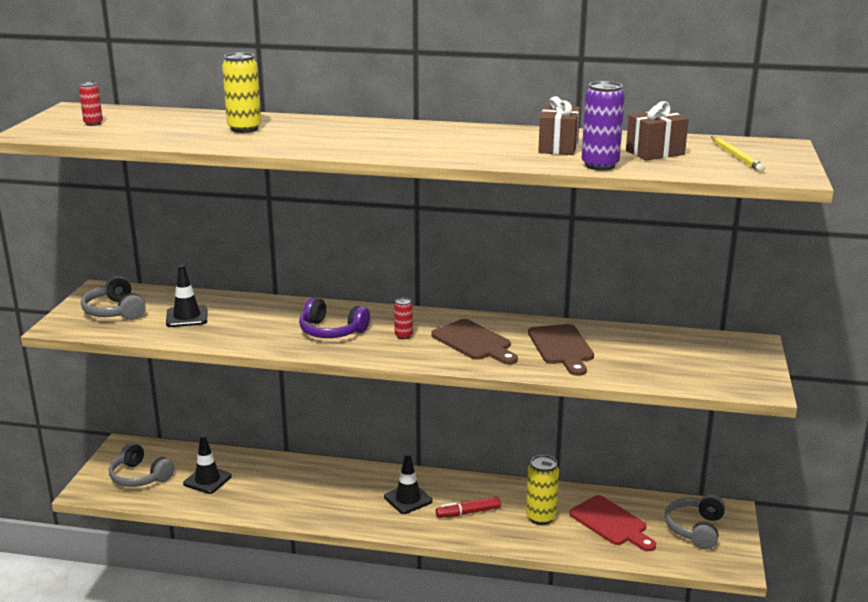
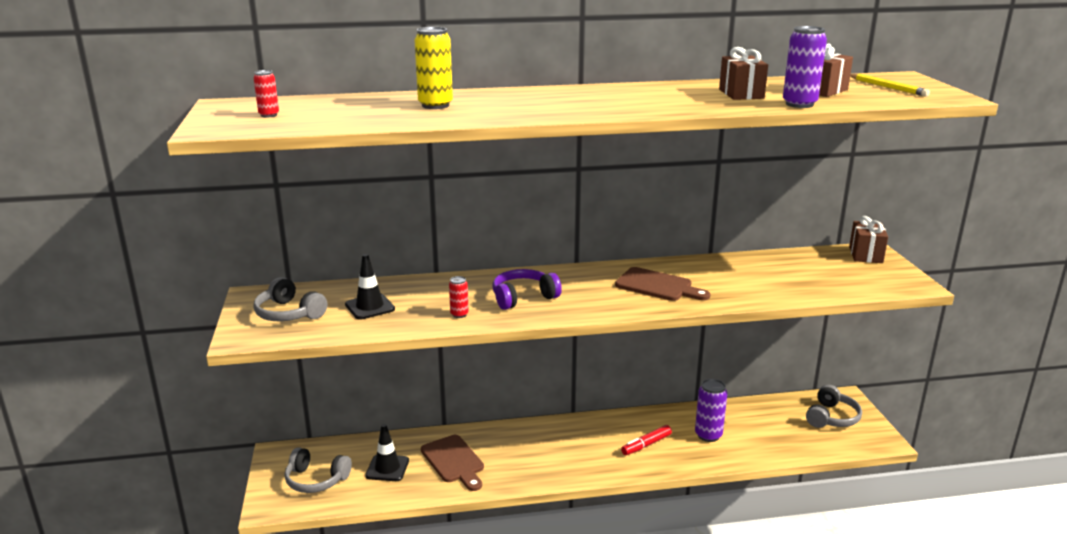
camera: 20 degrees left, 0 degrees up
purple headphones [299,297,370,338] -> purple headphones turned 150 degrees clockwise [493,269,562,310]
black traffic cone [384,453,432,514] -> none
red can [394,298,413,340] -> red can moved to [449,276,469,318]
yellow can [526,455,559,525] -> purple can [695,379,727,442]
brown cutting board [528,324,594,376] -> brown cutting board moved to [421,435,484,491]
red cutting board [569,495,656,551] -> none
grey headphones [665,494,725,549] -> grey headphones turned 150 degrees counterclockwise [806,385,862,428]
none -> brown gift [849,216,888,263]

